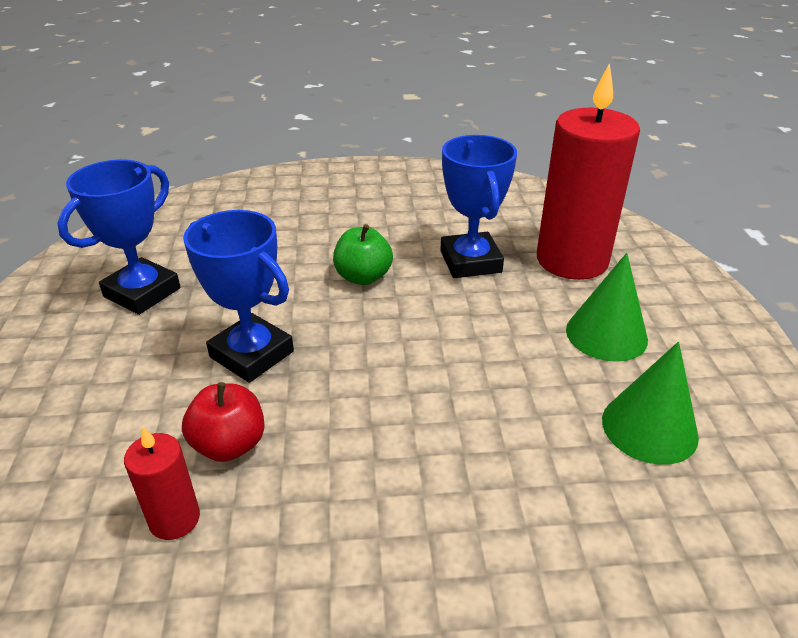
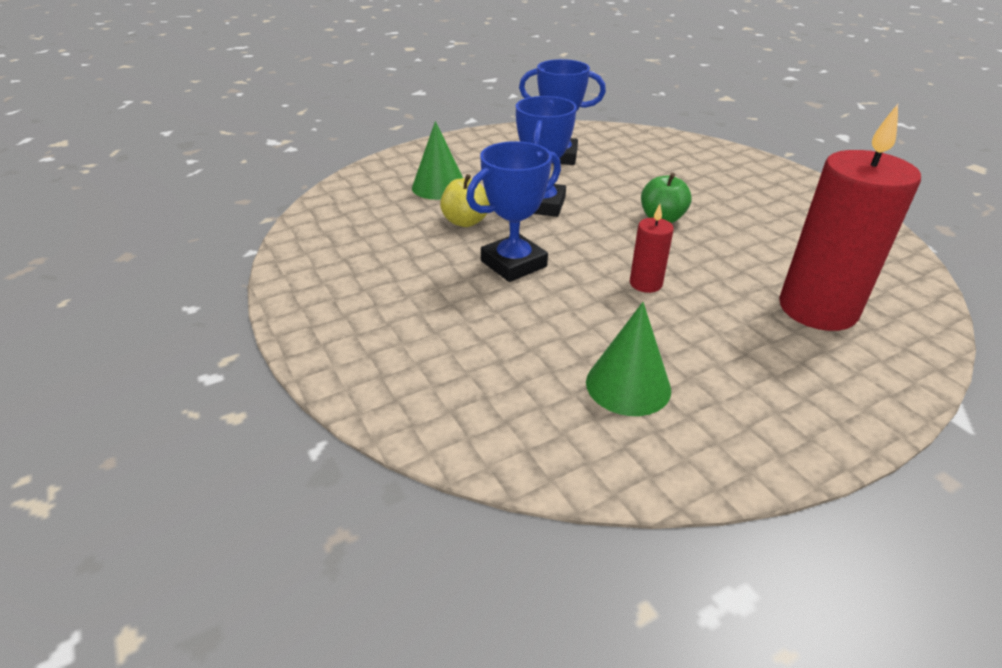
camera: 65 degrees right, 0 degrees up
red candle [124,427,200,540] -> red candle moved to [630,204,674,293]
red apple [182,382,265,462] -> yellow apple [440,174,490,227]
blue trophy [440,135,517,278] -> blue trophy moved to [466,141,561,282]
green cone [566,253,648,362] -> green cone moved to [412,121,463,200]

